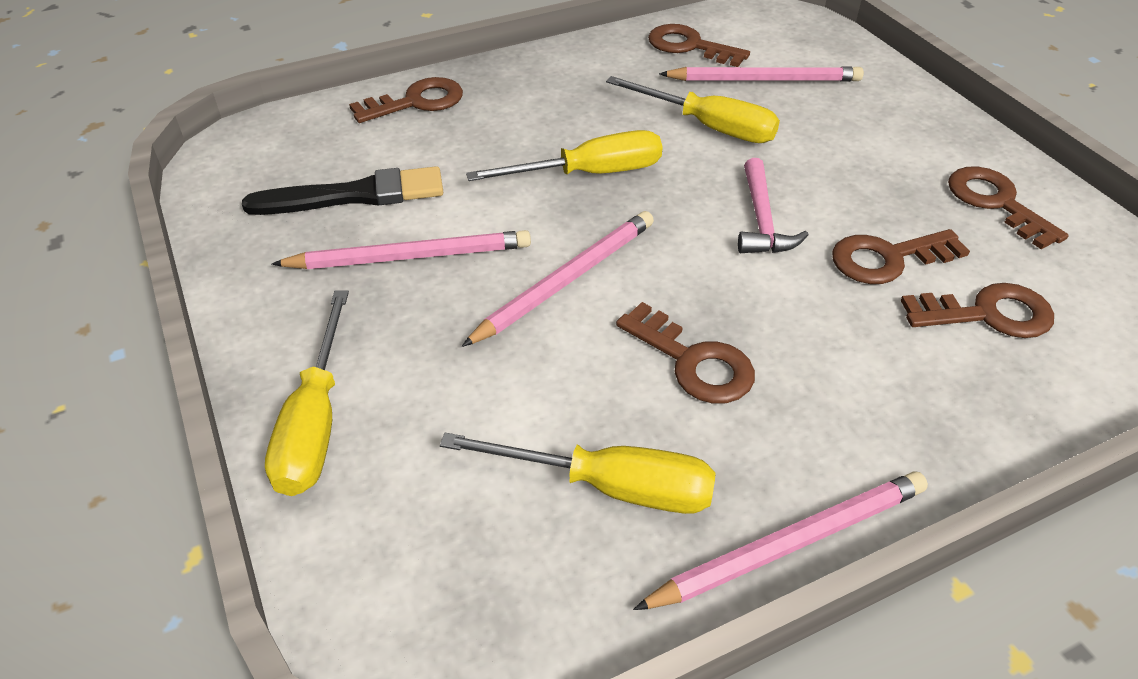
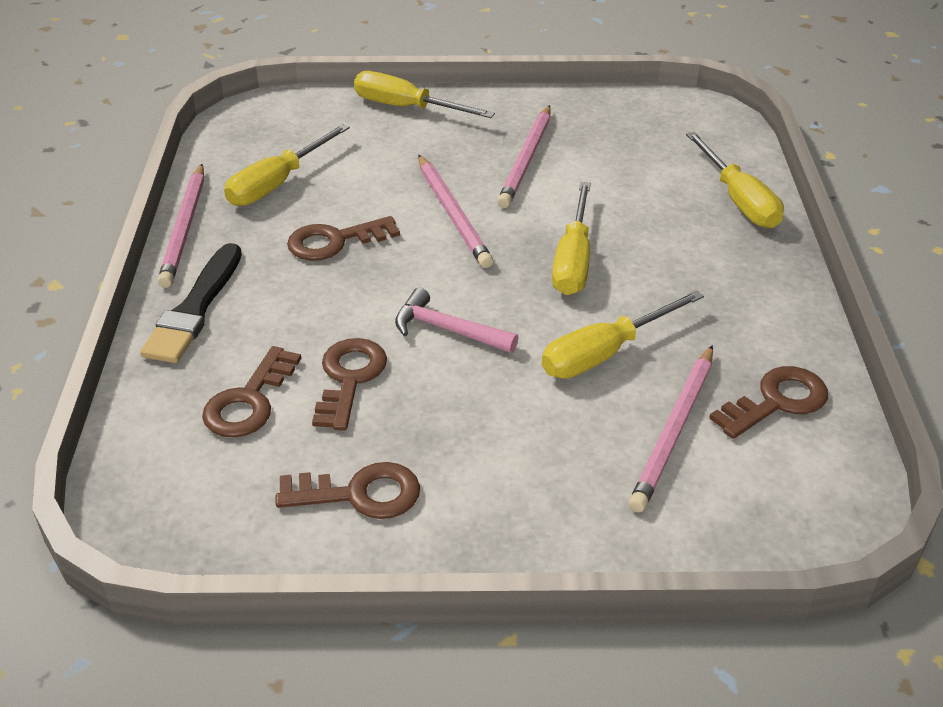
camera: 115 degrees right, 5 degrees down
black brush [242,166,443,215] -> black brush moved to [140,243,242,363]
brown key [349,77,463,123] -> yellow screwdriver [686,132,784,228]

